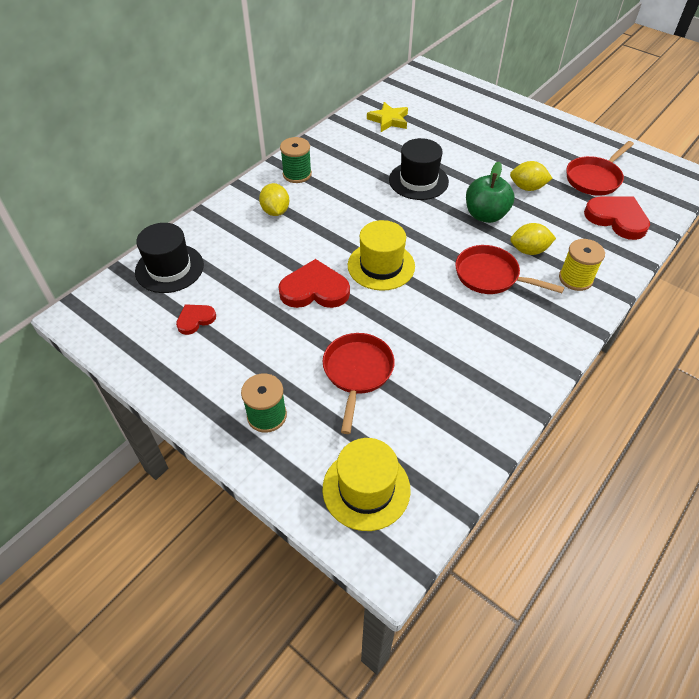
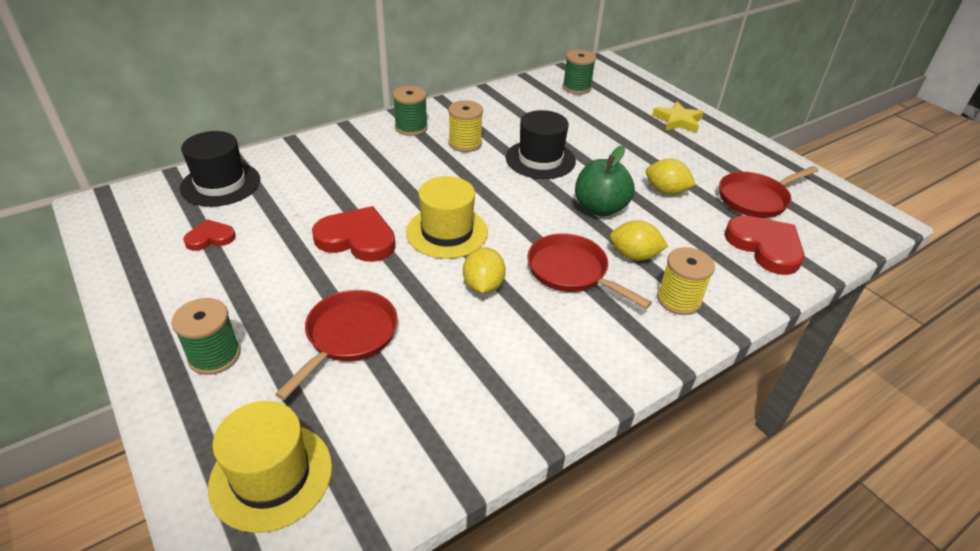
camera: 15 degrees right, 10 degrees down
yellow lemon [259,183,289,216] -> yellow lemon moved to [463,247,506,294]
yellow star [367,102,408,132] -> yellow star moved to [652,101,704,133]
none -> yellow spool [448,100,483,152]
none -> green spool [563,50,596,94]

